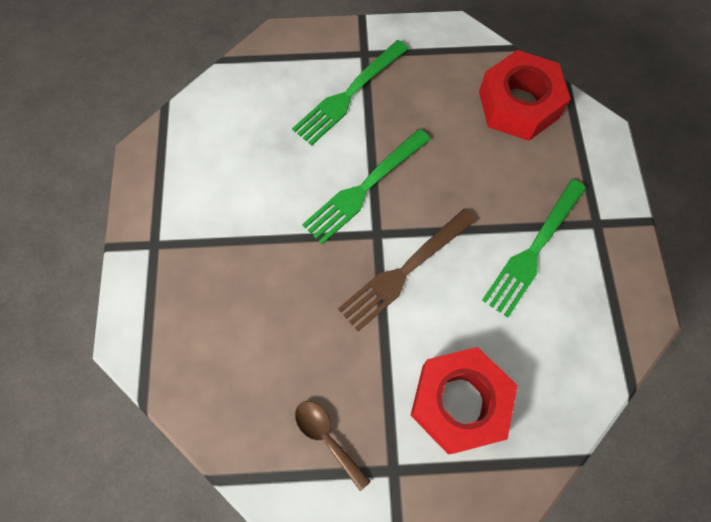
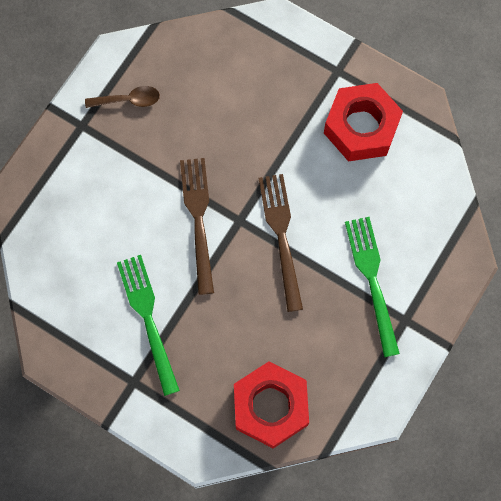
camera: 125 degrees right, 5 degrees up
green fork [302,129,430,244] -> brown fork [259,174,303,312]
red nut [411,347,518,454] -> red nut moved to [324,83,403,162]

